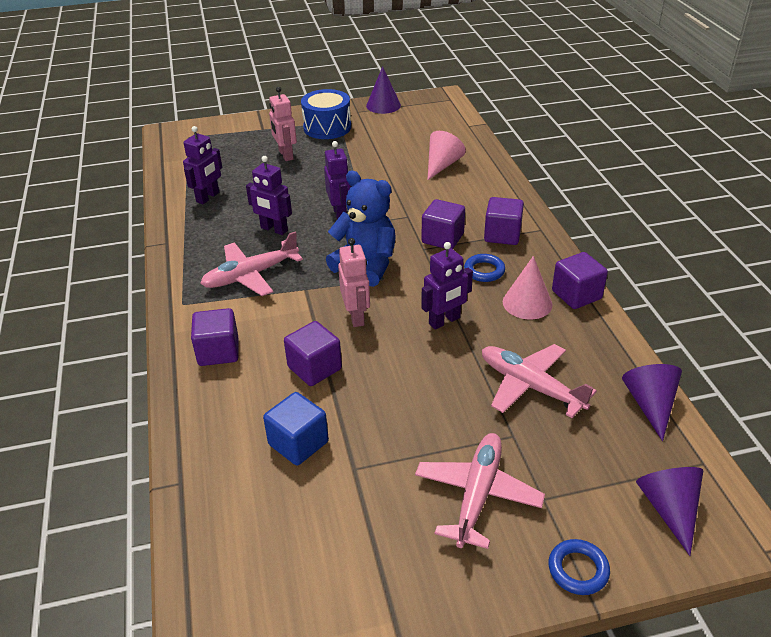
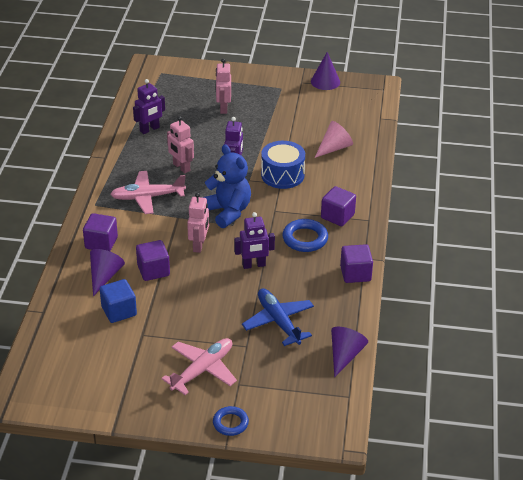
camera: 20 degrees right, 0 degrees up
purple robot [246,156,292,235] -> pink robot [167,116,194,173]
blue drum [301,89,351,139] -> blue drum moved to [261,141,305,189]
purple cube [422,199,465,249] -> none
blue ring [464,254,505,282] -> blue ring [282,219,328,252], size x1.51
pink plane [482,344,597,418] -> blue plane [242,288,314,346]
pink cone [503,256,553,319] -> none
purple cone [636,467,703,556] -> purple cone moved to [90,249,125,296]

